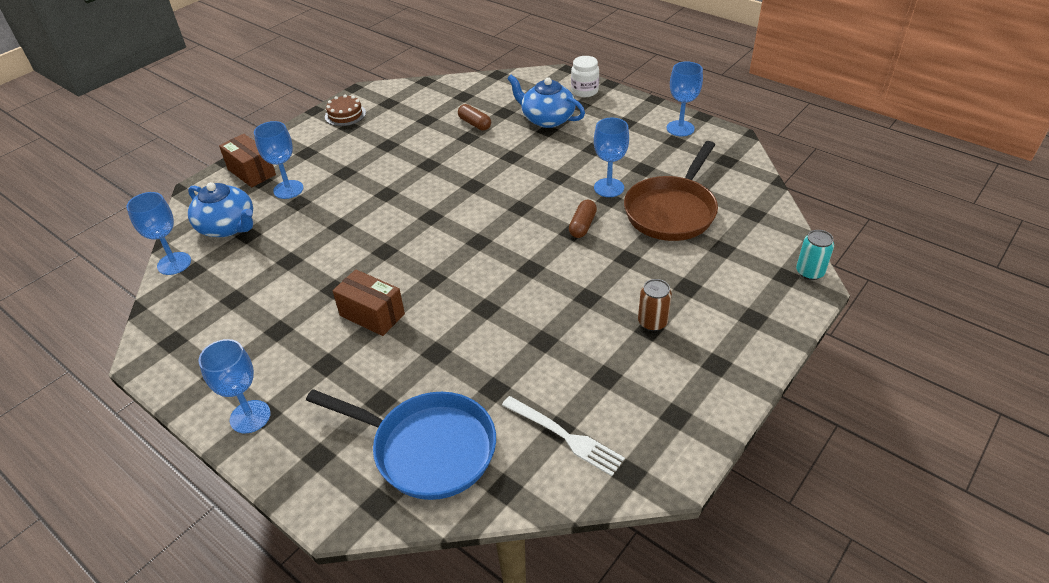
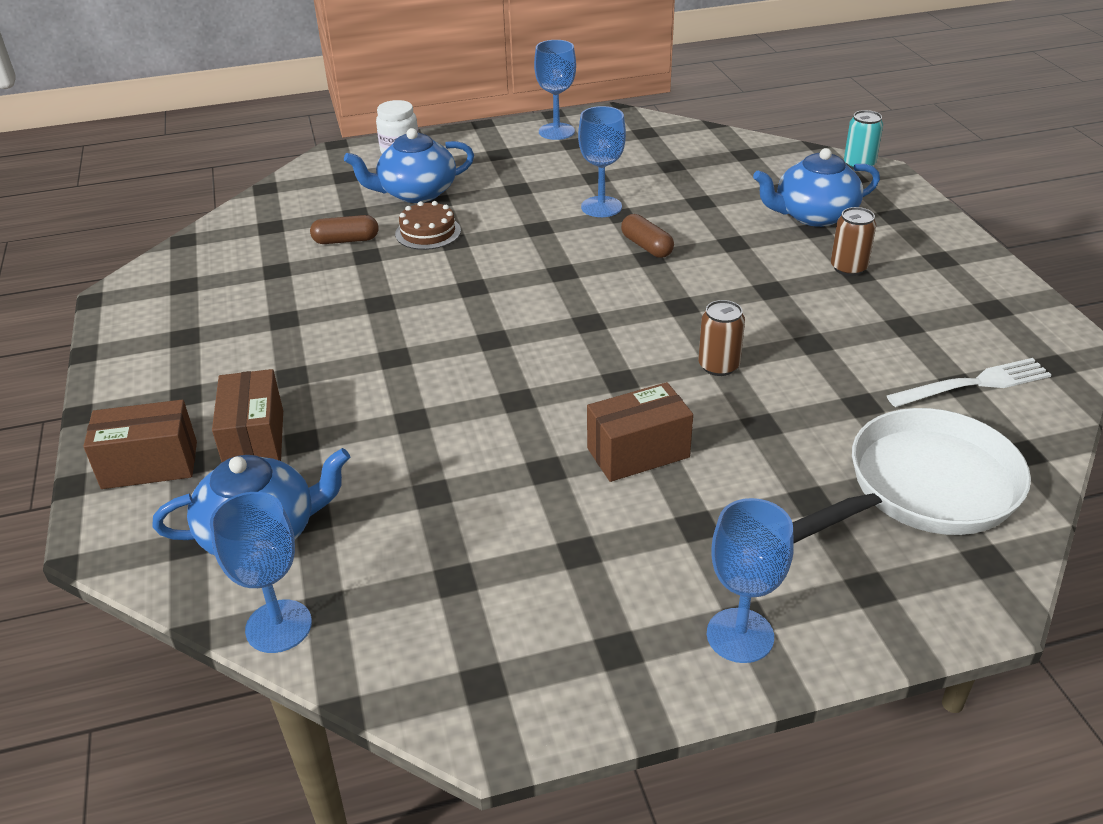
camera: 55 degrees left, 5 degrees down
blue goblet [254,121,304,199] -> brown box [212,369,283,462]
blue pan [306,389,496,500] -> white pan [792,408,1031,543]
brown cake [325,95,366,126] -> brown cake moved to [395,201,461,250]
brown pan [624,141,718,241] -> none
none -> brown can [698,300,745,376]
none -> blue teapot [753,148,880,227]

